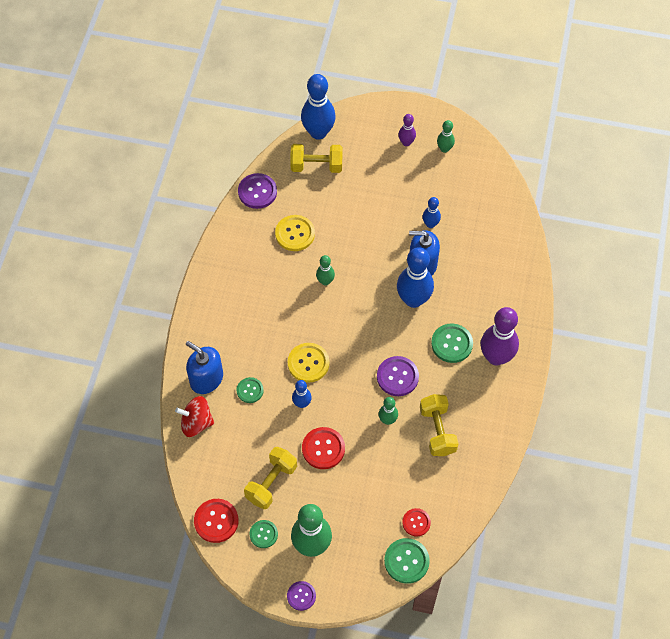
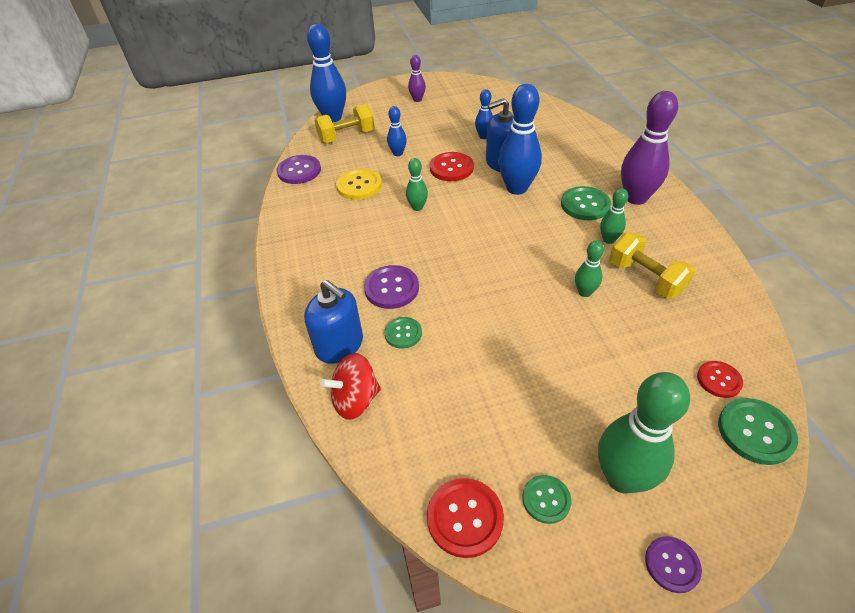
camera: 25 degrees left, 15 degrees down
blue soap dispenser [186,341,223,394] -> blue soap dispenser turned 150 degrees counterclockwise [304,280,363,364]
yellow dumbbell [244,447,297,509] -> none
yellow button [288,343,329,383] -> none
blue bowling pin [292,380,312,408] -> blue bowling pin moved to [387,106,407,156]
red button [302,427,345,469] -> red button moved to [430,152,474,181]
purple button [377,356,419,396] -> purple button moved to [364,265,419,309]
green bowling pin [437,120,455,153] -> green bowling pin moved to [600,188,628,244]

